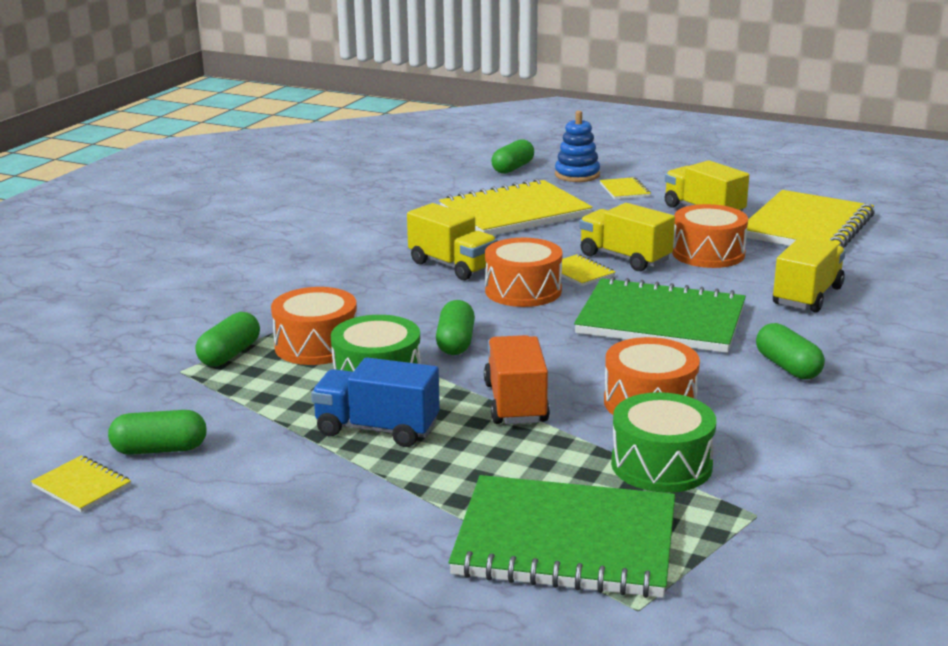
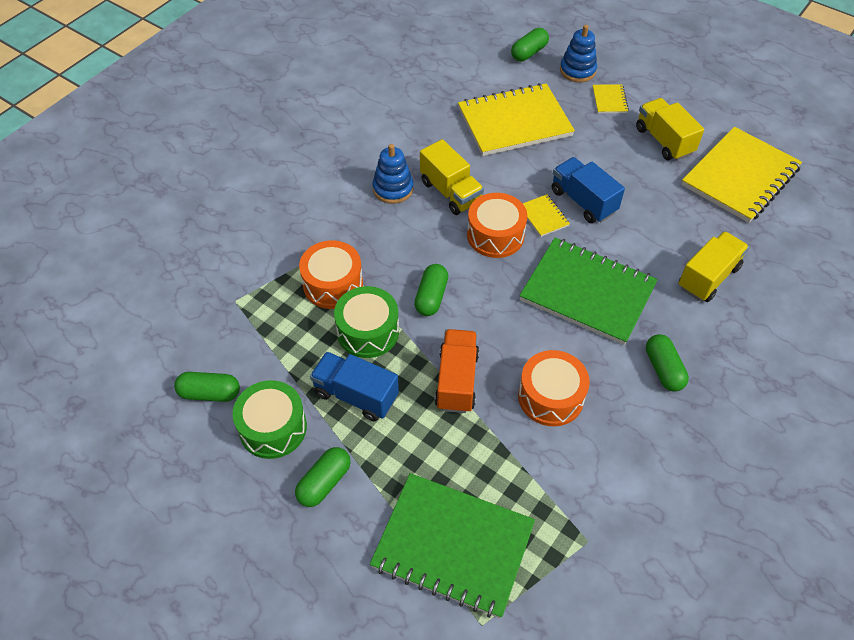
camera: 10 degrees right, 30 degrees up
yellow notebook [31,456,131,512] -> none
green capsule [195,312,260,366] -> green capsule moved to [295,447,351,507]
yellow truck [579,203,675,271] -> blue truck [552,157,625,223]
green drum [611,392,716,493] -> green drum moved to [232,380,307,459]
orange drum [672,204,748,268] -> none
none -> blue stacking toy [372,144,414,204]

